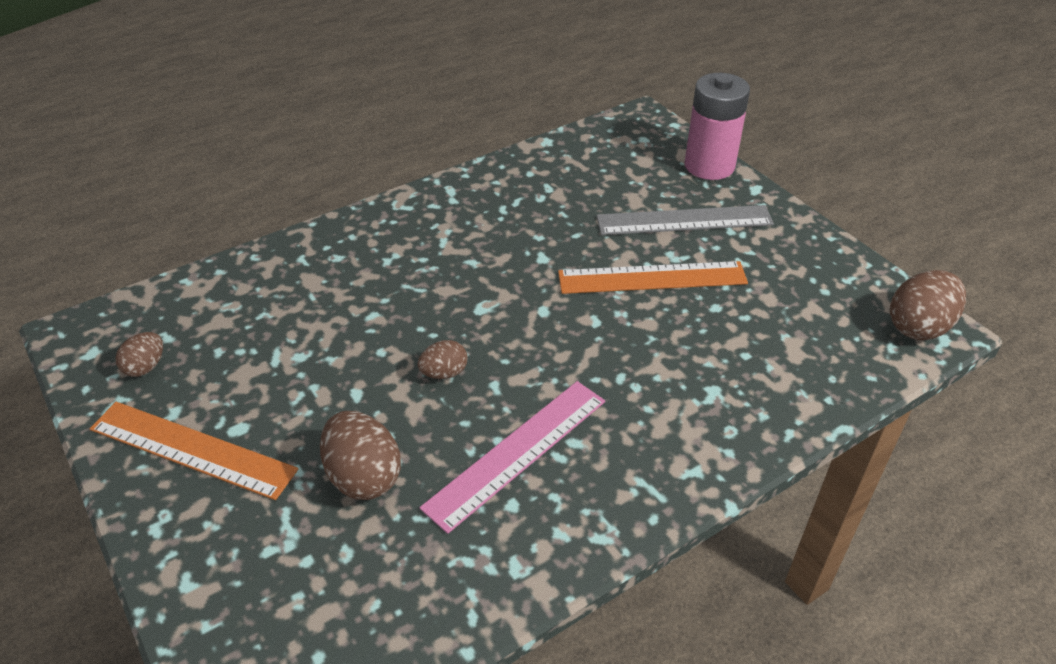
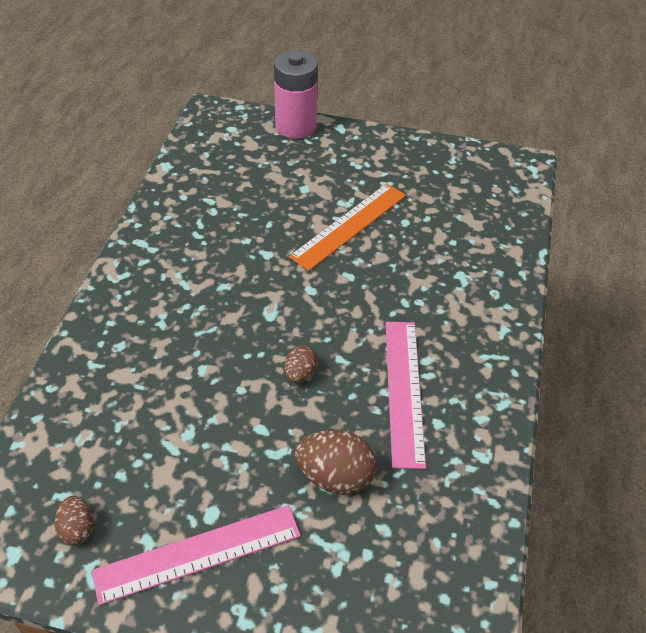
camera: 45 degrees left, 5 degrees up
orange ruler [90,402,298,500] -> pink ruler [92,505,301,605]
grey ruler [597,205,774,235] -> none
brown egg [890,270,966,340] -> none

